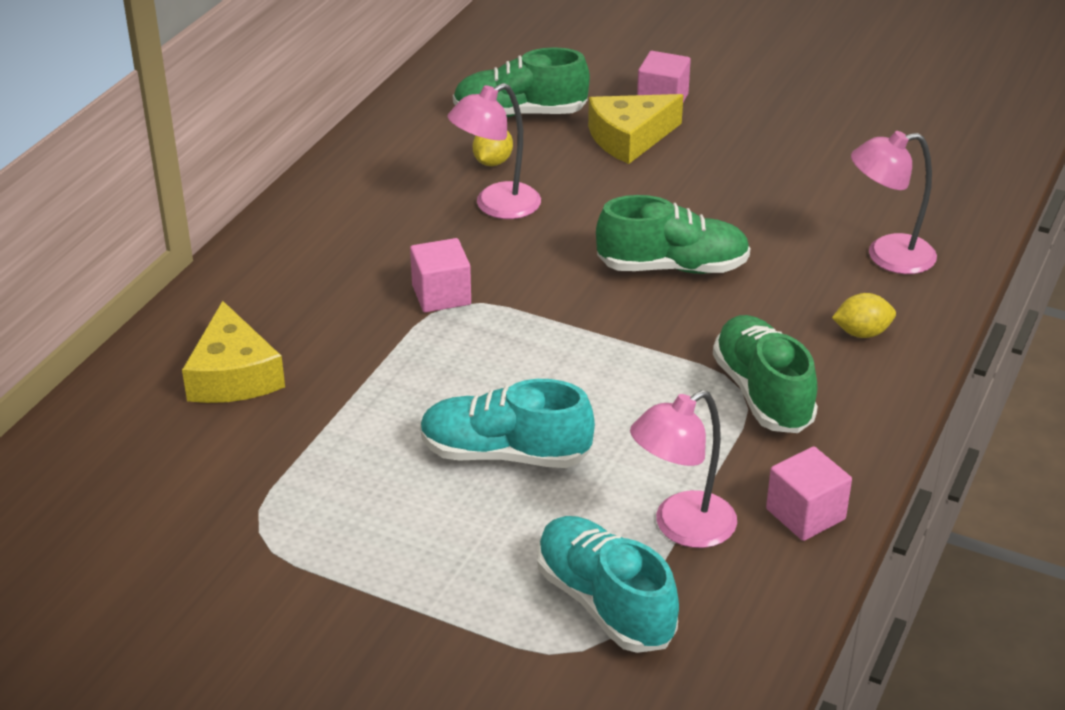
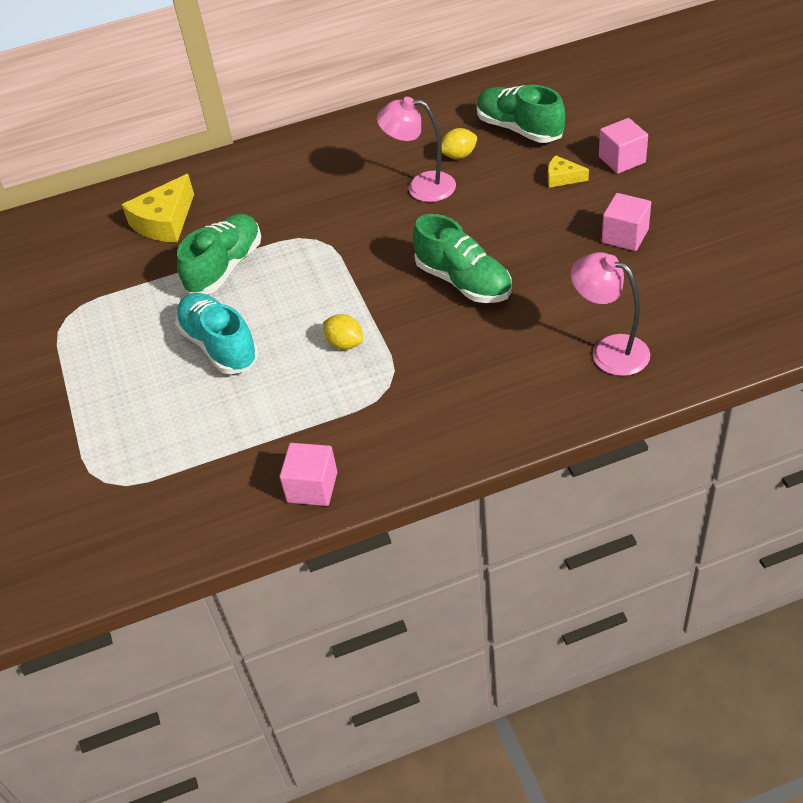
camera: 50 degrees right, 10 degrees up
pink cube [410,238,471,313] -> pink cube moved to [602,193,651,251]
turquoise shoe [537,516,679,653] -> none
yellow cheese [588,94,683,164] -> yellow cheese [548,155,589,188], size x0.54
pink lamp [630,390,737,548] -> none
green shoe [713,315,818,433] -> green shoe moved to [177,214,261,295]
yellow lemon [832,293,896,338] -> yellow lemon moved to [323,314,363,350]

